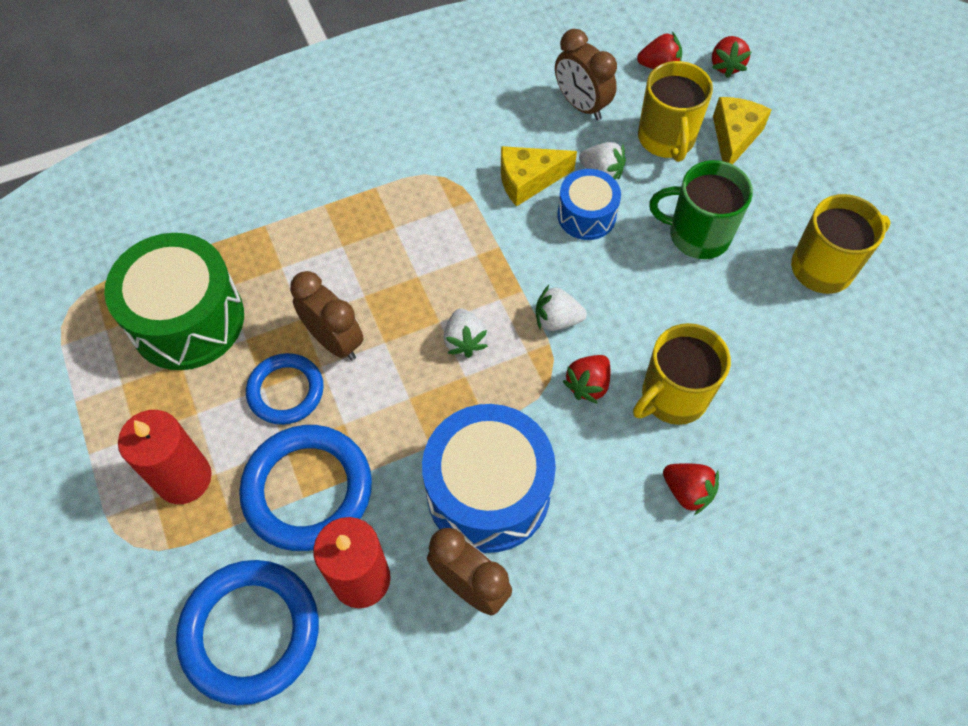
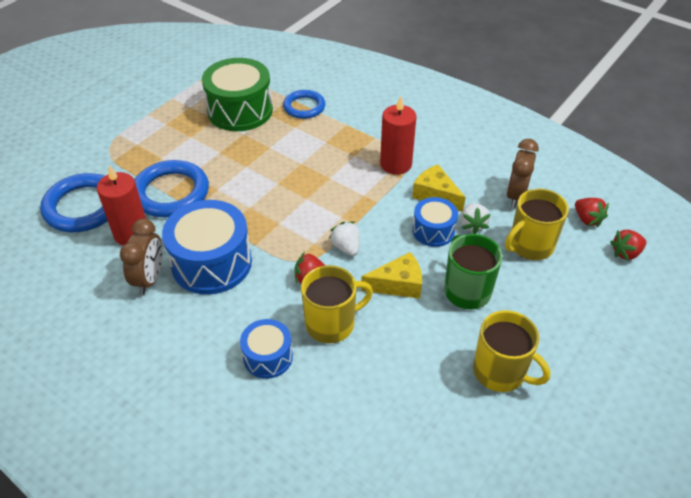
camera: 60 degrees right, 15 degrees down
red candle [118,410,212,504] -> red candle moved to [380,96,416,175]
blue ring [246,353,324,425] -> blue ring moved to [283,90,325,119]
brown clock [290,271,364,360] -> none
white strawberry [443,308,488,358] -> none
yellow mug [633,323,731,425] -> yellow mug turned 135 degrees clockwise [301,265,373,343]
red strawberry [663,463,719,515] -> blue drum [240,319,293,379]
yellow cheese [713,97,772,165] -> yellow cheese moved to [361,252,422,299]

